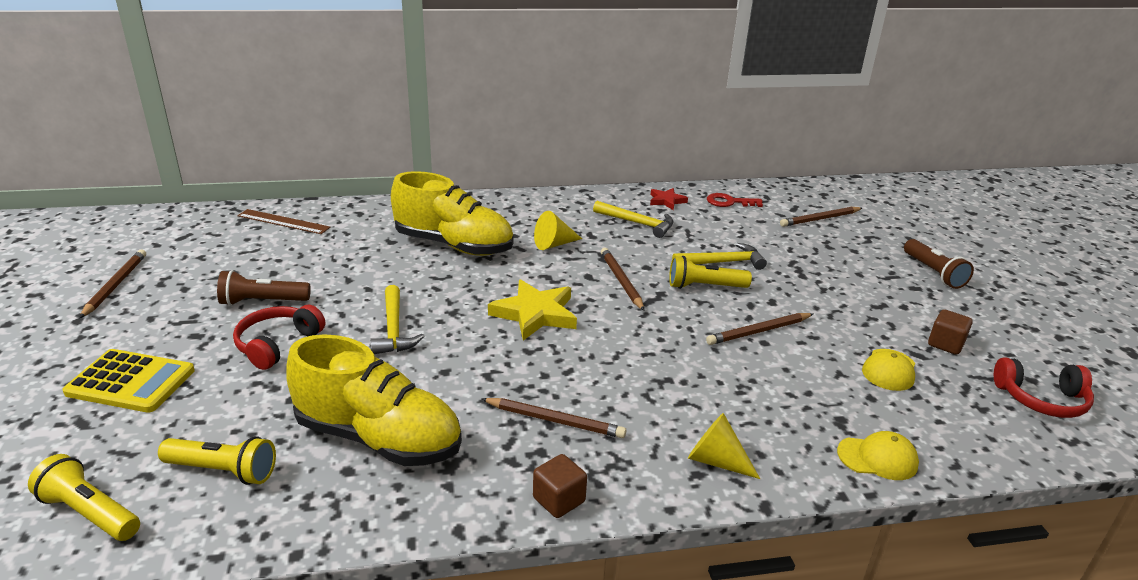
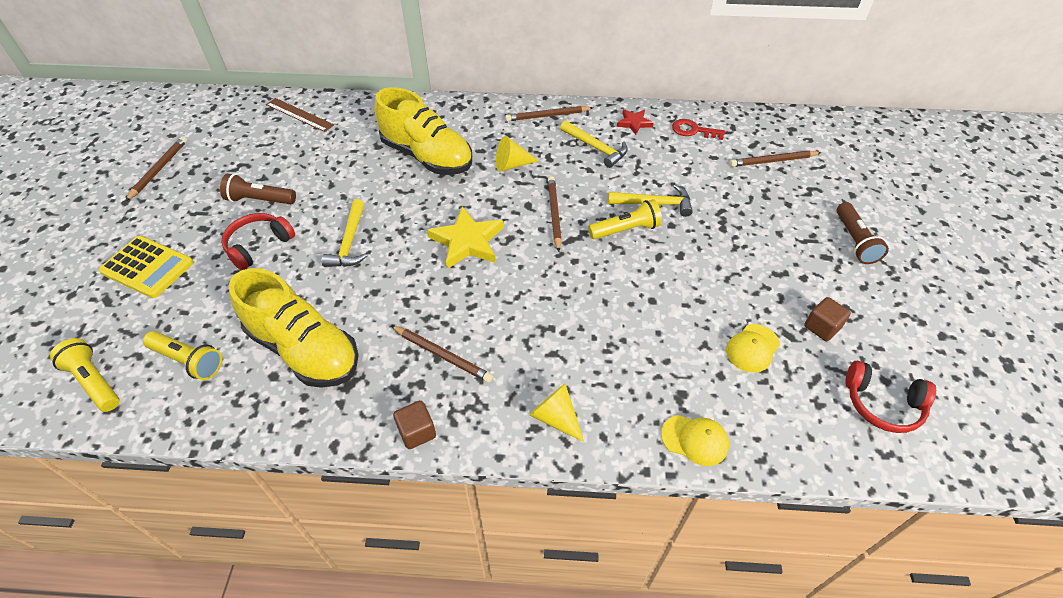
camera: 15 degrees right, 20 degrees up
yellow flashlight [669,256,752,289] -> yellow flashlight turned 150 degrees clockwise [588,199,662,239]
brown pencil [706,313,813,345] -> brown pencil moved to [505,106,593,121]

